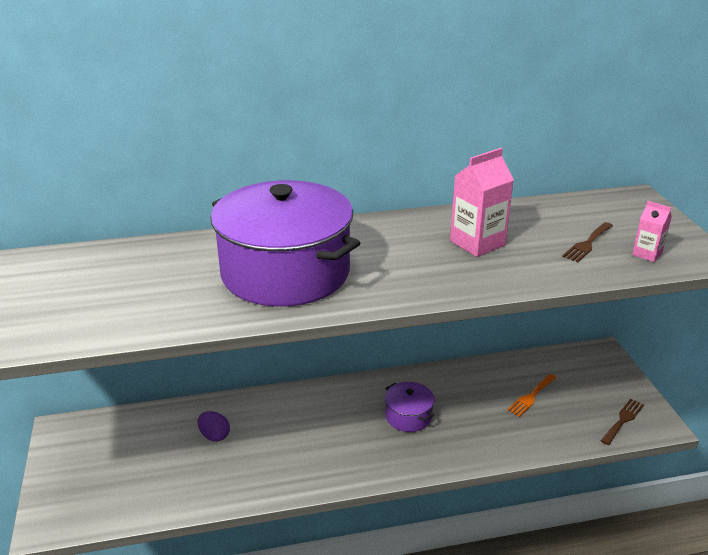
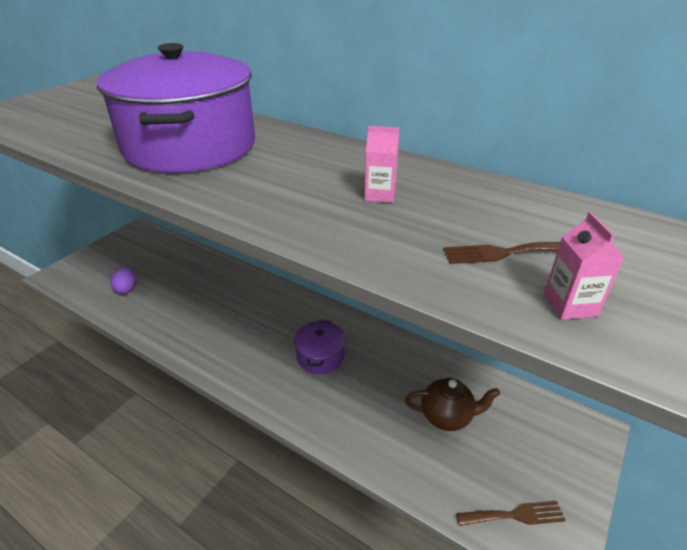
camera: 45 degrees right, 5 degrees up
purple egg [198,411,230,441] -> purple egg moved to [110,267,136,294]
pink carton [450,148,514,257] -> pink carton [364,126,399,203], size x0.56
orange fork [507,374,557,417] -> brown teapot [405,378,500,431]

